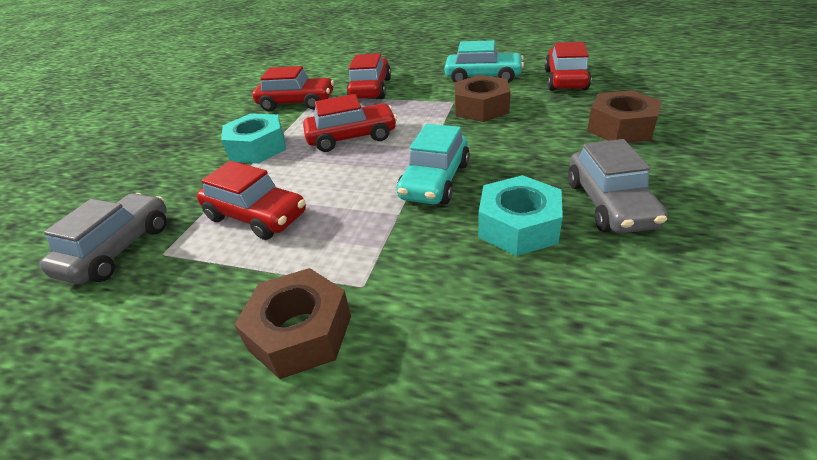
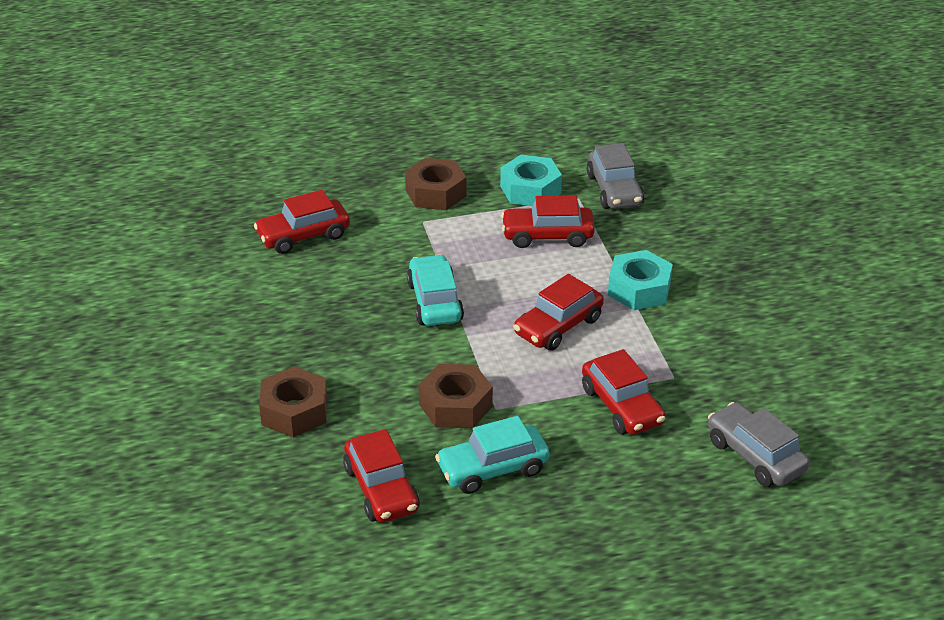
camera: 145 degrees right, 0 degrees up
red car [252,66,334,111] -> red car moved to [254,190,350,254]
turquoise nut [478,175,563,256] -> turquoise nut moved to [500,155,562,206]
grey car [568,139,667,233] -> grey car moved to [708,402,810,487]

